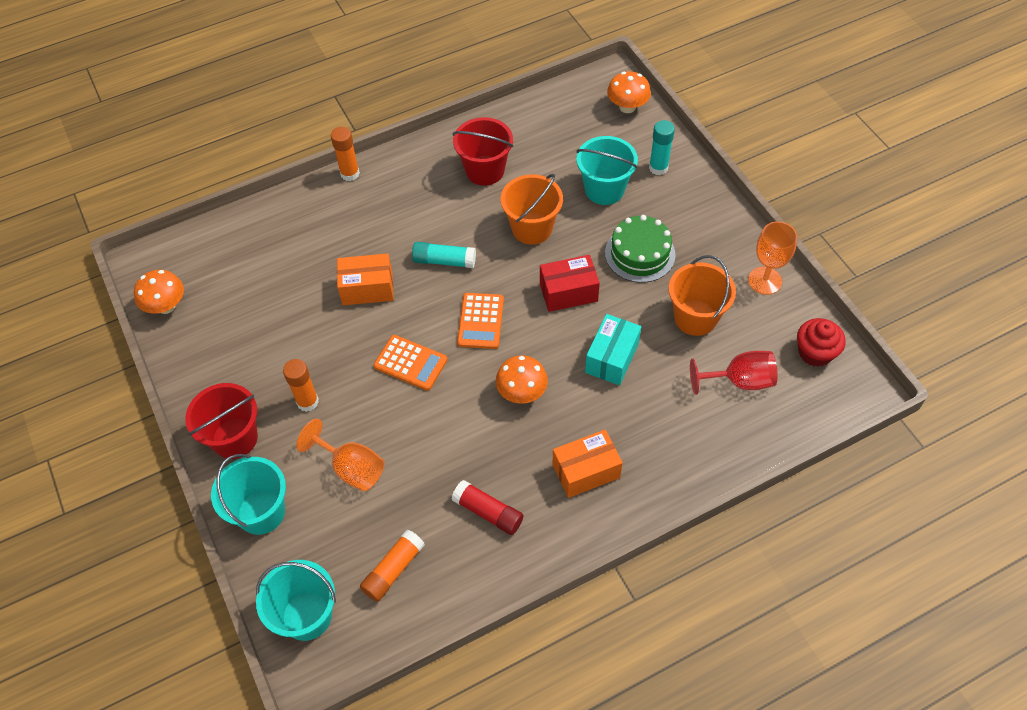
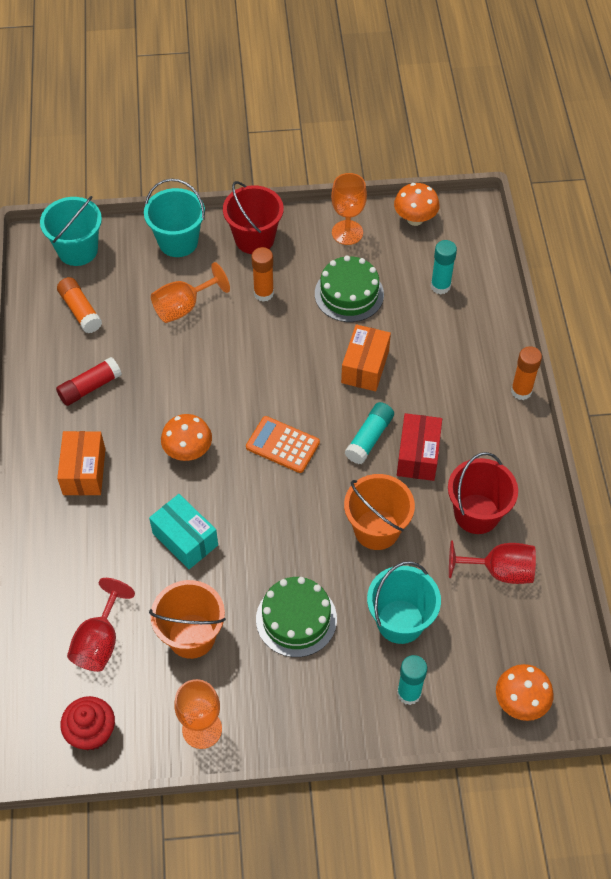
camera: 110 degrees right, 0 degrees up
orange calculator [373,335,447,391] -> none
red box [540,255,600,312] -> red box moved to [397,413,442,481]
none -> green cake [315,255,384,322]
none -> orange goblet [331,173,367,245]
none -> turquoise glue stick [431,240,457,294]
none -> red goblet [449,541,536,584]

